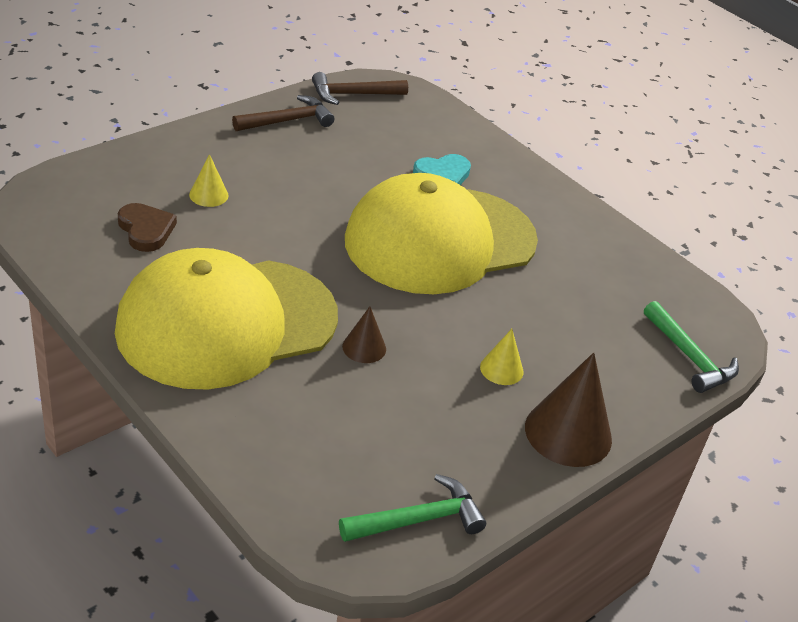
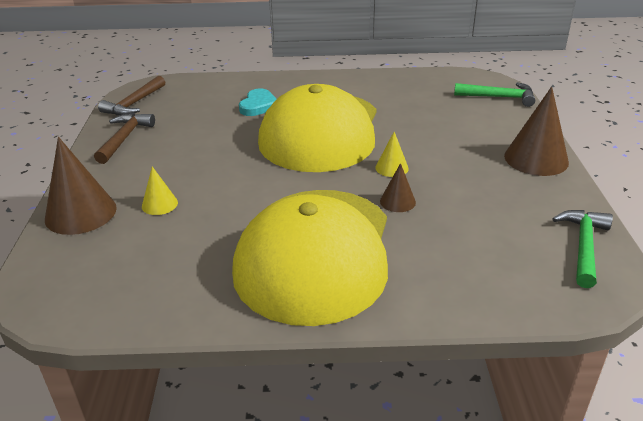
camera: 45 degrees left, 5 degrees down
brown heart [118,203,177,252] -> none
yellow cone [480,329,523,385] -> yellow cone moved to [375,132,409,177]
none -> brown cone [45,137,117,235]

